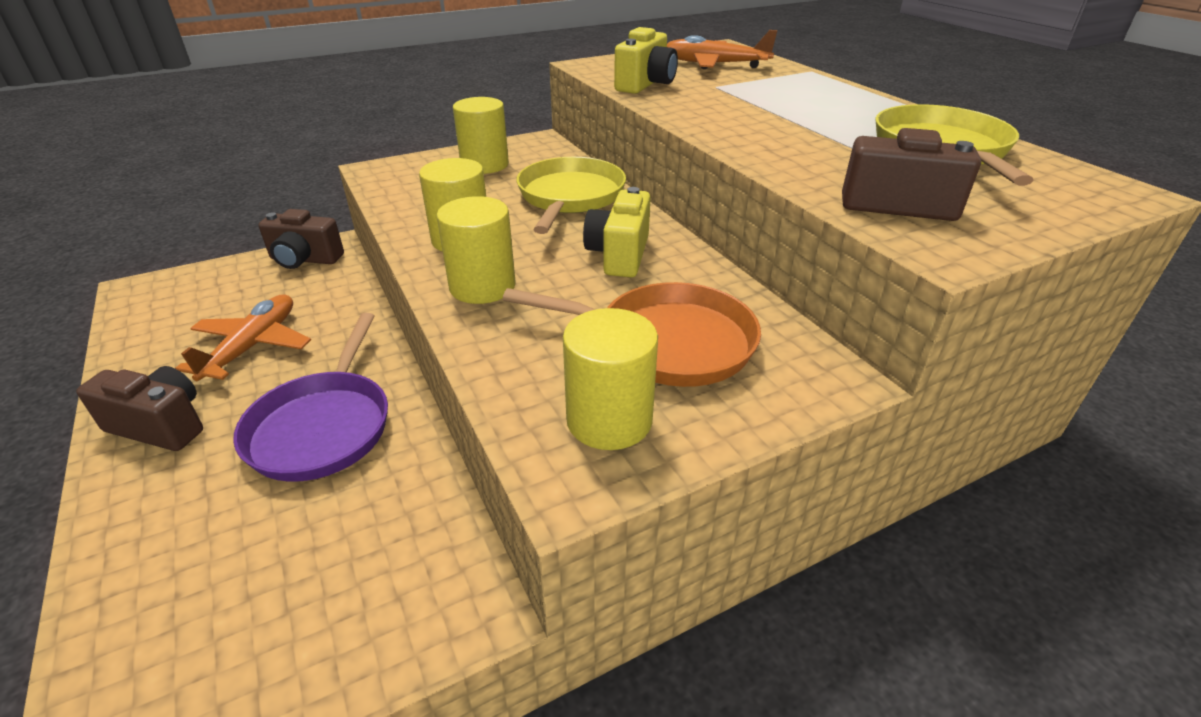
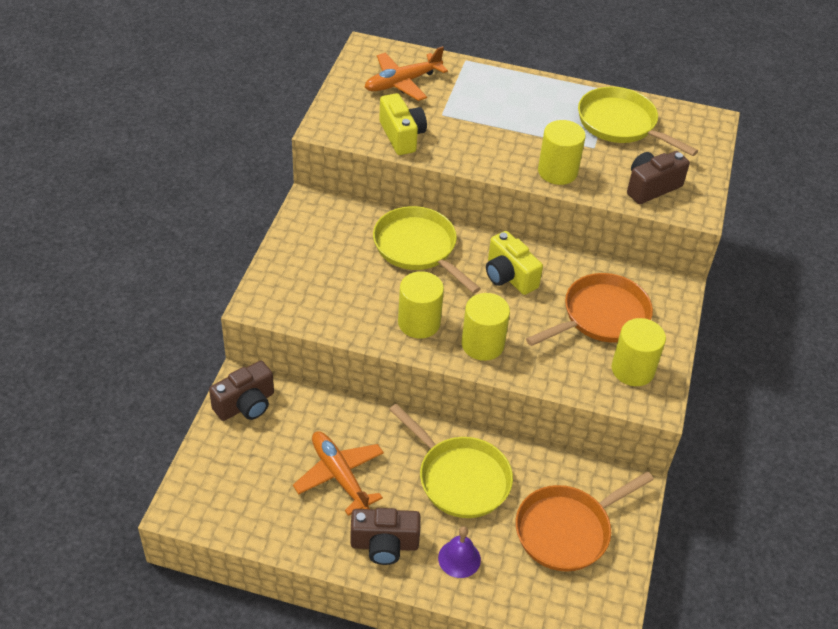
camera: 50 degrees left, 10 degrees up
brown camera [76,366,203,451] -> brown camera turned 150 degrees counterclockwise [351,508,421,565]
purple pan [233,313,388,482] -> yellow pan [389,404,513,518]
yellow cylinder [453,97,509,174] -> yellow cylinder moved to [538,120,586,185]
none -> purple bell [438,526,481,578]
none -> orange pan [516,471,654,572]

